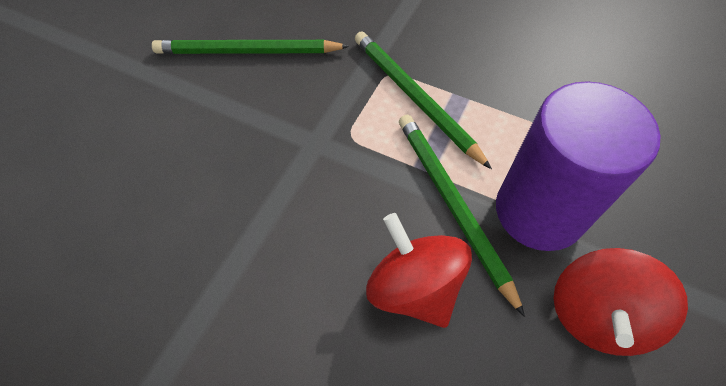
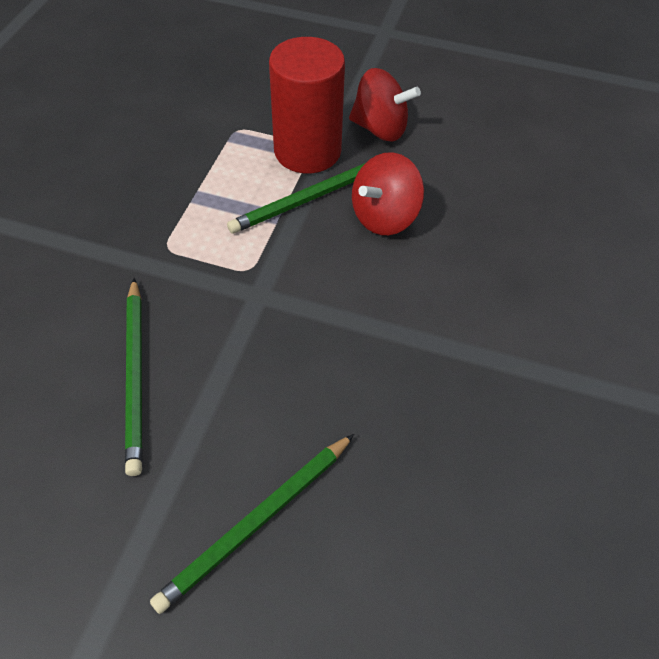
camera: 100 degrees left, 5 degrees down
green pencil [355,31,492,169] -> green pencil moved to [150,434,354,614]
purple cylinder [496,81,661,251] -> red cylinder [269,37,345,173]

